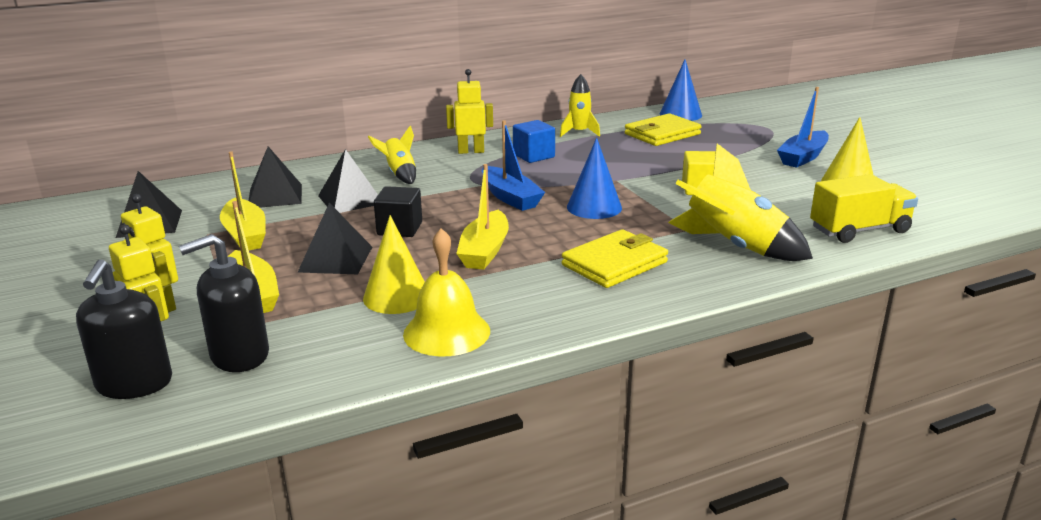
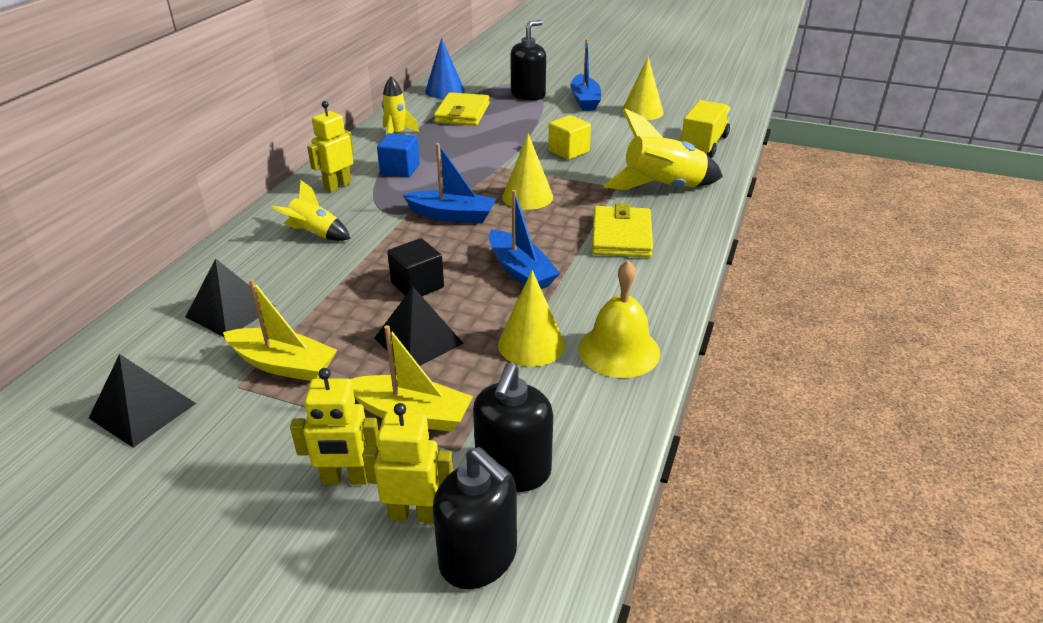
camera: 45 degrees left, 10 degrees up
black pyramid [318,149,378,213] -> none
yellow boat [456,164,509,270] -> blue boat [489,190,560,289]
blue cone [567,138,622,219] -> yellow cone [502,133,553,210]
none -> black soap dispenser [511,20,546,100]

